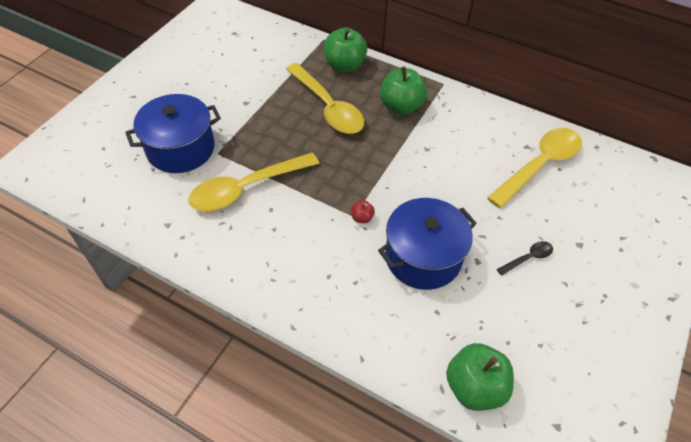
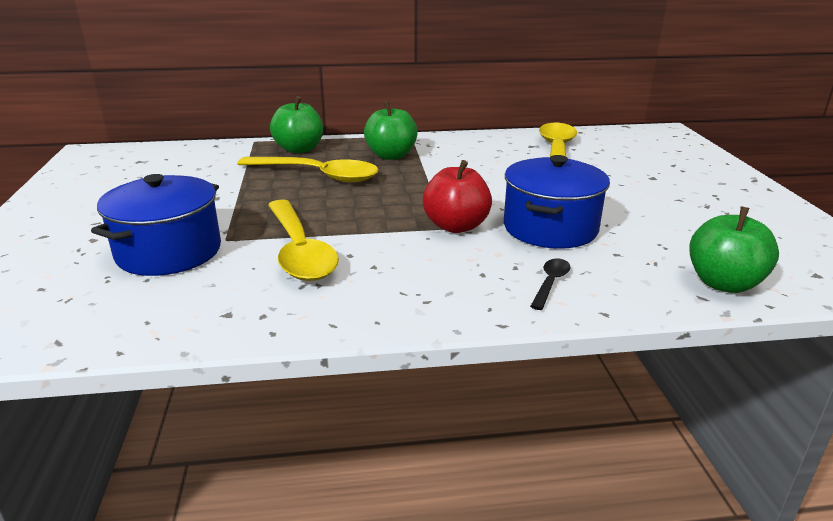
camera: 35 degrees left, 25 degrees down
yellow spoon [188,152,319,211] -> yellow spoon turned 45 degrees counterclockwise [268,199,339,281]
red apple [351,200,375,223] -> red apple [423,160,492,233], size x2.25
black spoon [497,241,553,276] -> black spoon moved to [530,258,571,310]

